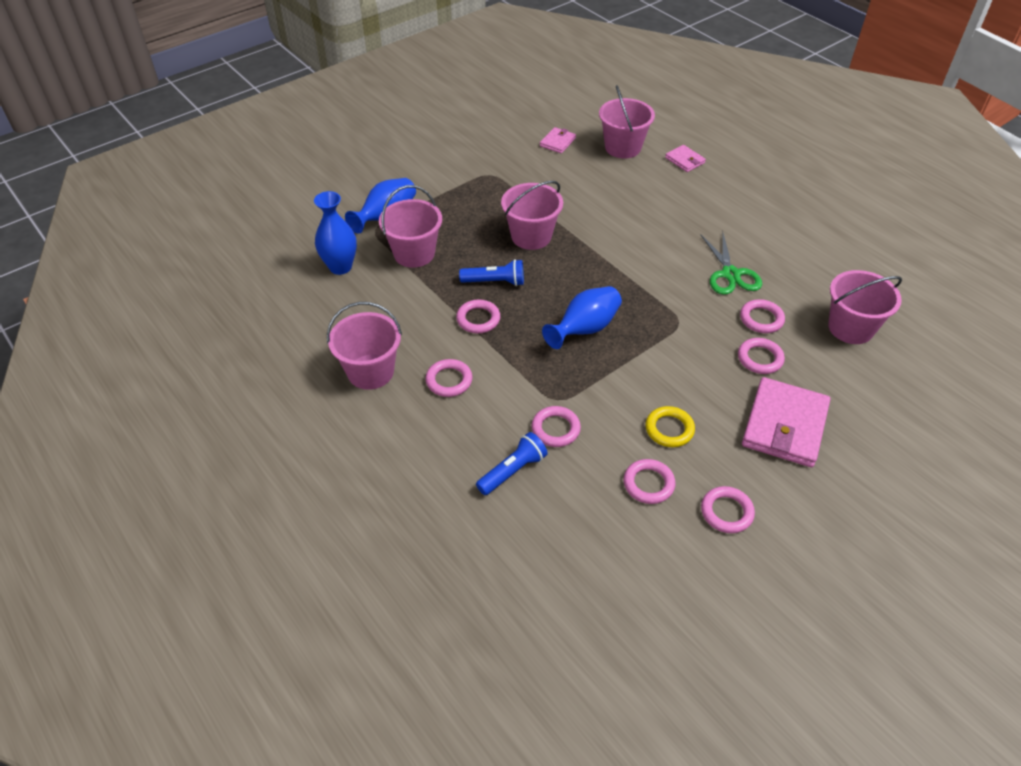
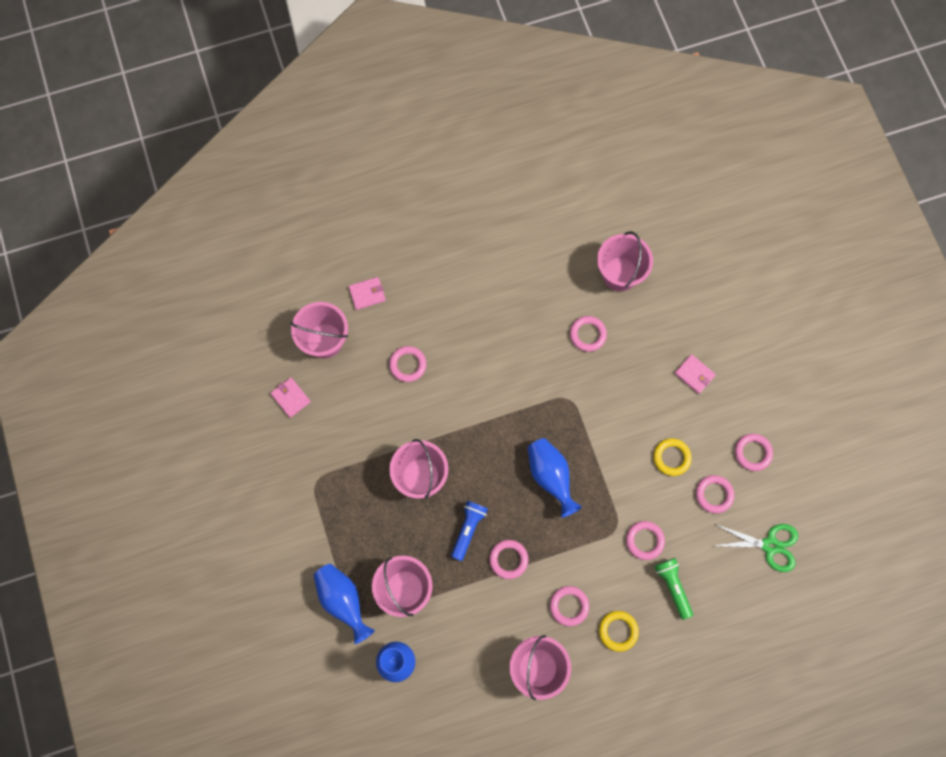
camera: 70 degrees left, 25 degrees up
blue flashlight [476,432,548,495] -> green flashlight [654,558,693,620]
green scissors [700,231,762,295] -> green scissors moved to [715,524,798,572]
pink ring [738,338,785,374] -> pink ring moved to [389,346,426,382]
pink wallet [742,377,830,467] -> pink wallet [675,354,716,394], size x0.49
none -> yellow ring [599,611,639,652]

